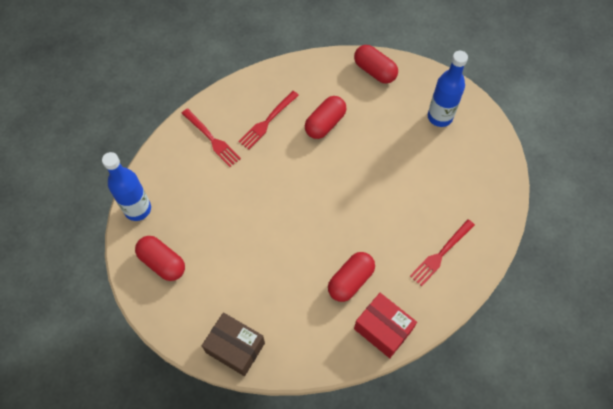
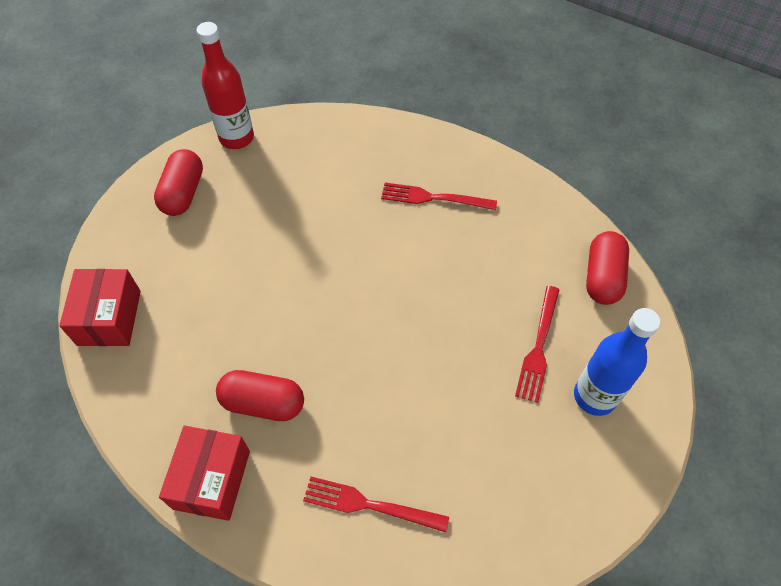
camera: 60 degrees right, 5 degrees down
blue bottle [102,152,151,221] -> red bottle [197,22,254,149]
red fork [181,108,241,167] -> red fork moved to [515,286,560,403]
brown box [202,312,265,376] -> red box [59,269,141,346]
red capsule [305,96,347,139] -> none

